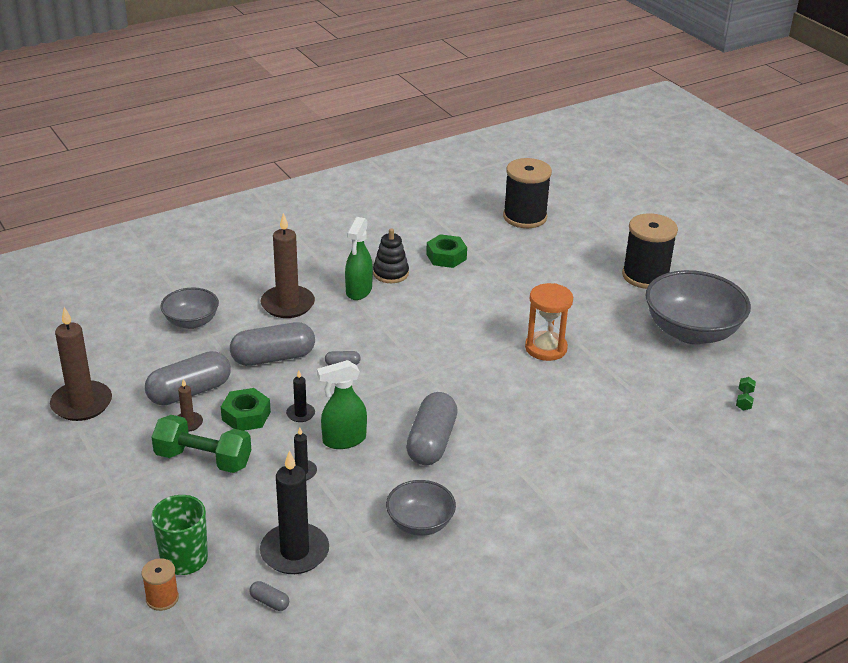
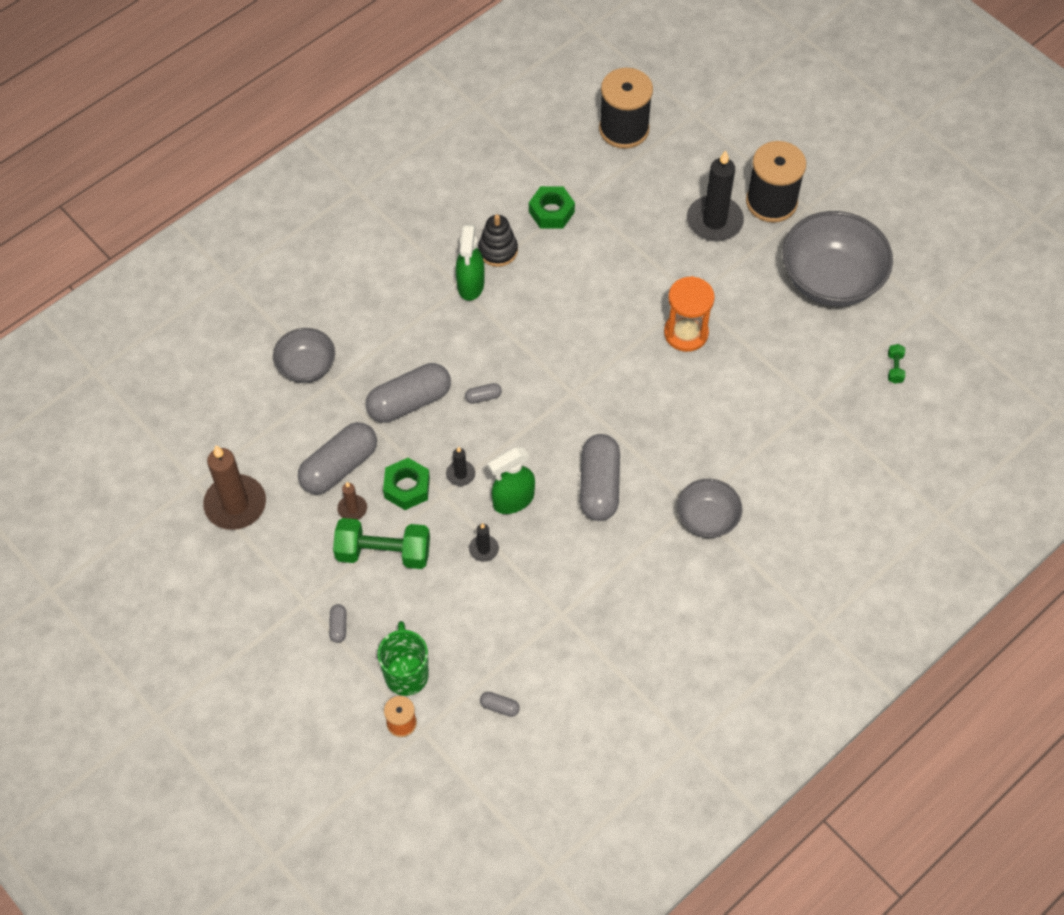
camera: 10 degrees left, 25 degrees up
black candle [260,450,329,574] -> black candle moved to [687,150,744,241]
brown candle [261,213,315,318] -> none
grey bowl [386,480,456,536] -> grey bowl moved to [677,479,742,538]
none -> grey capsule [329,604,346,643]

